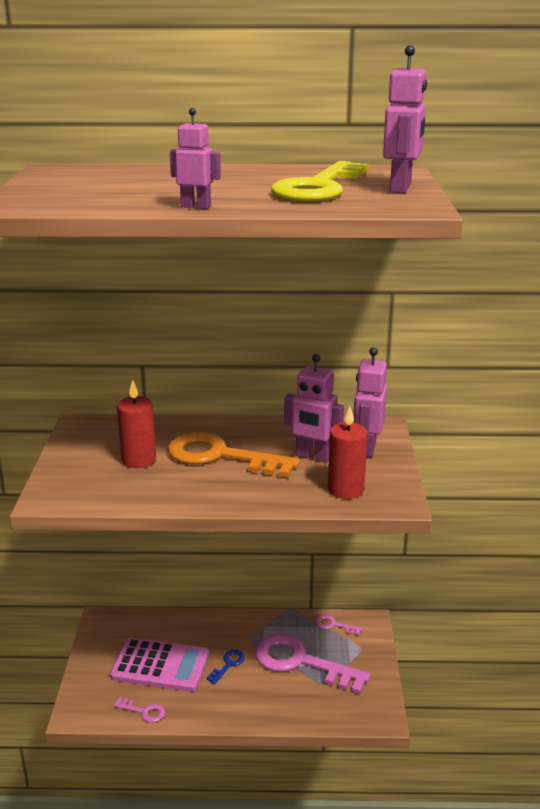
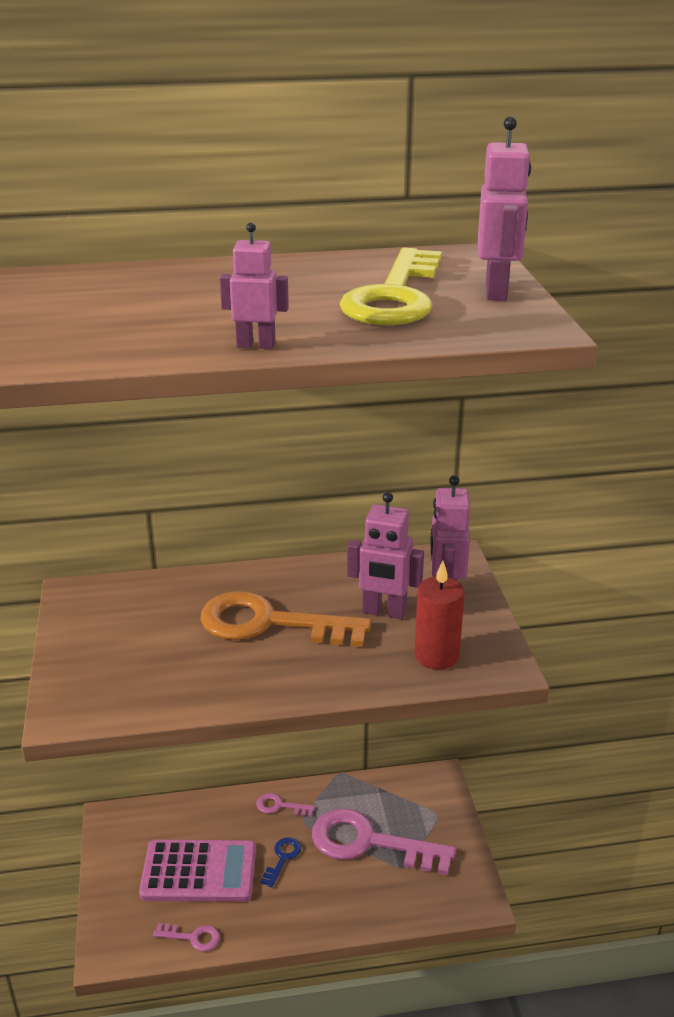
camera: 10 degrees left, 5 degrees up
red candle [117,380,156,468] -> none
pink key [315,615,362,636] -> pink key moved to [256,793,315,817]

